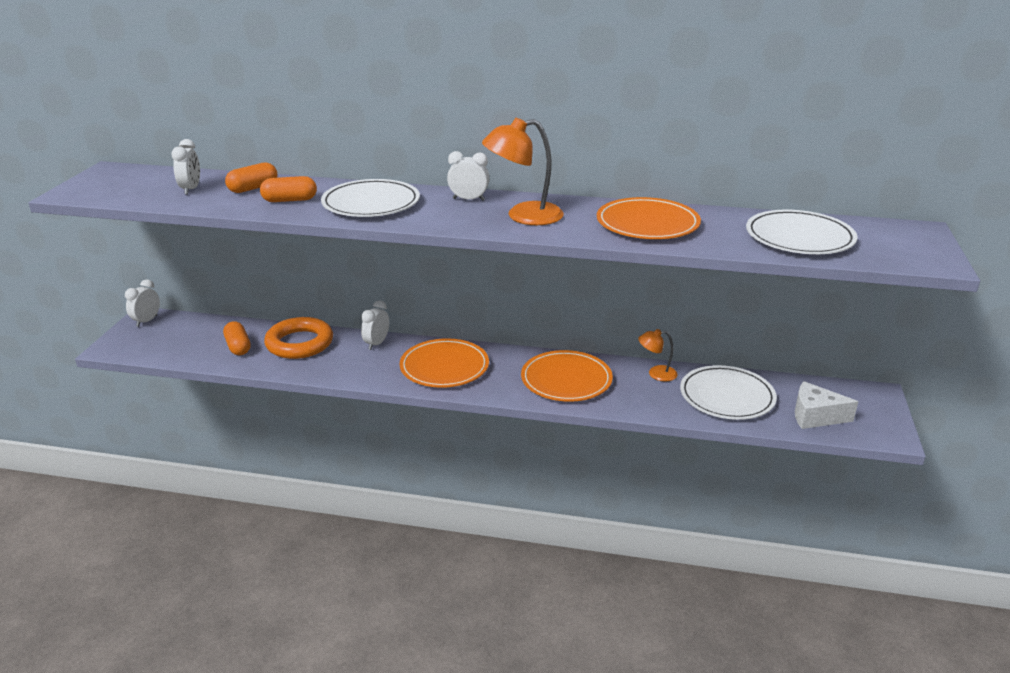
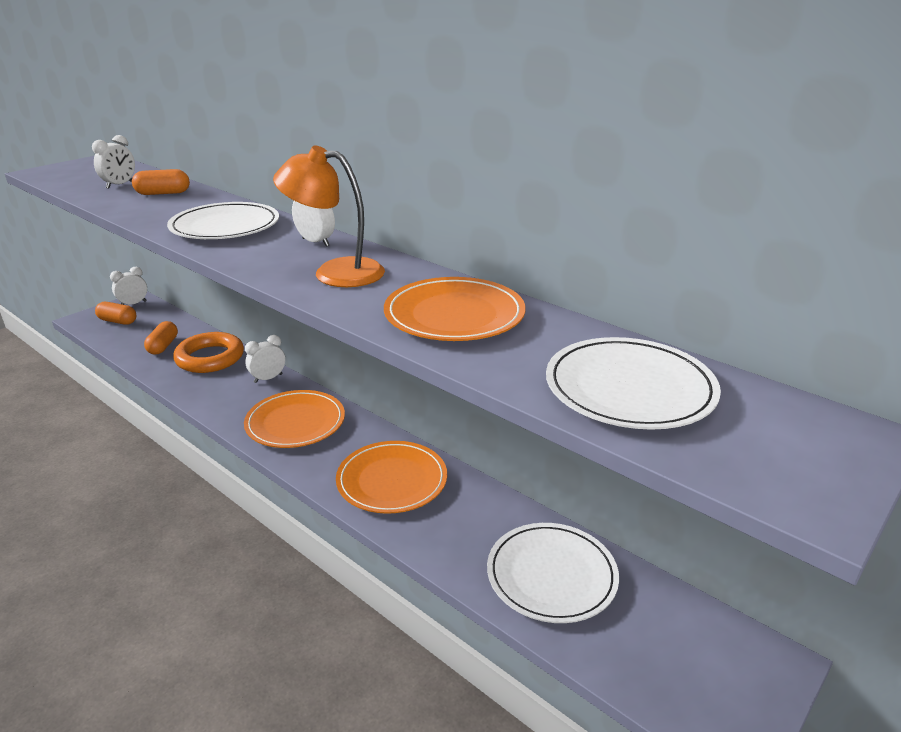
camera: 30 degrees right, 0 degrees up
orange capsule [260,176,317,202] -> orange capsule moved to [95,302,136,325]
orange lamp [638,329,677,382] -> none
white cheese [795,381,858,429] -> none

